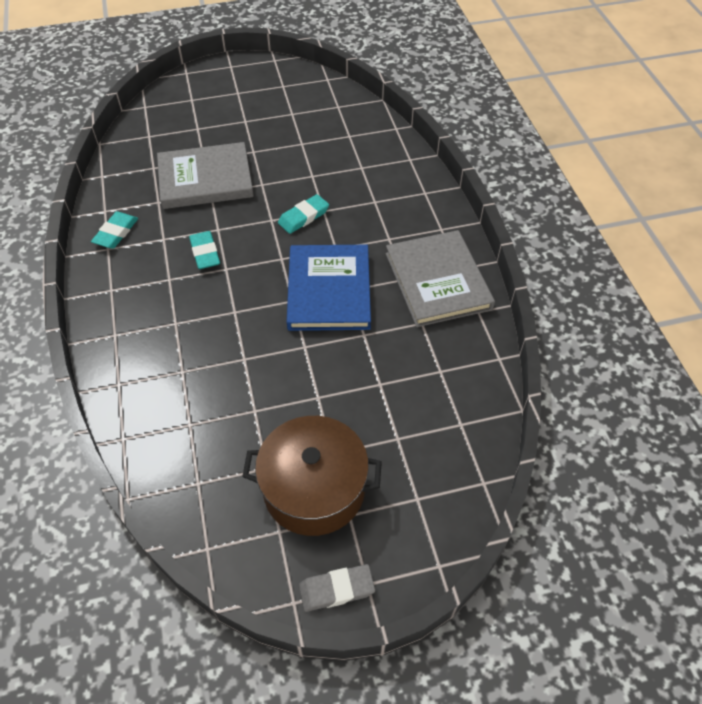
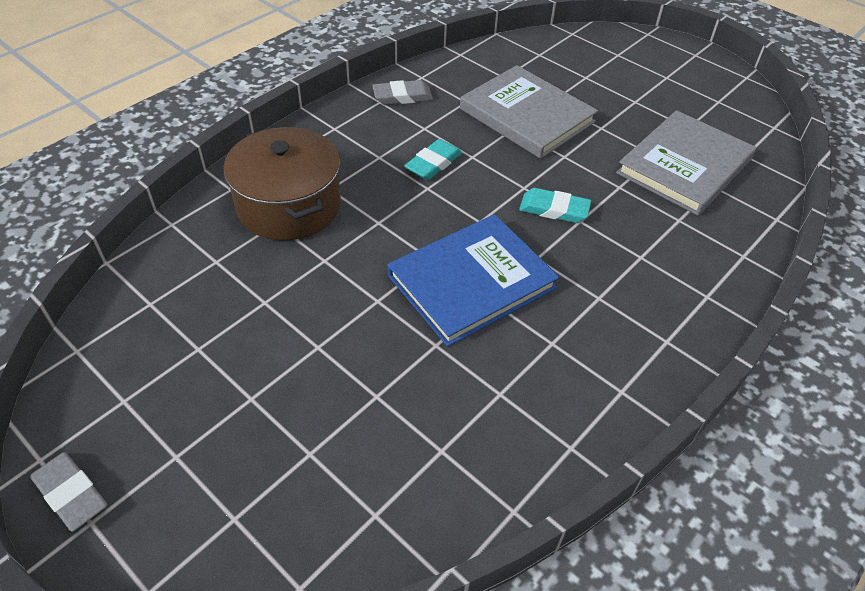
camera: 55 degrees right, 5 degrees down
turquoise eraser [91,211,138,249] -> grey eraser [372,80,433,105]
brown pot [242,416,382,536] -> brown pot moved to [224,127,341,241]
grey book [386,230,495,327] -> grey book moved to [616,110,756,215]

